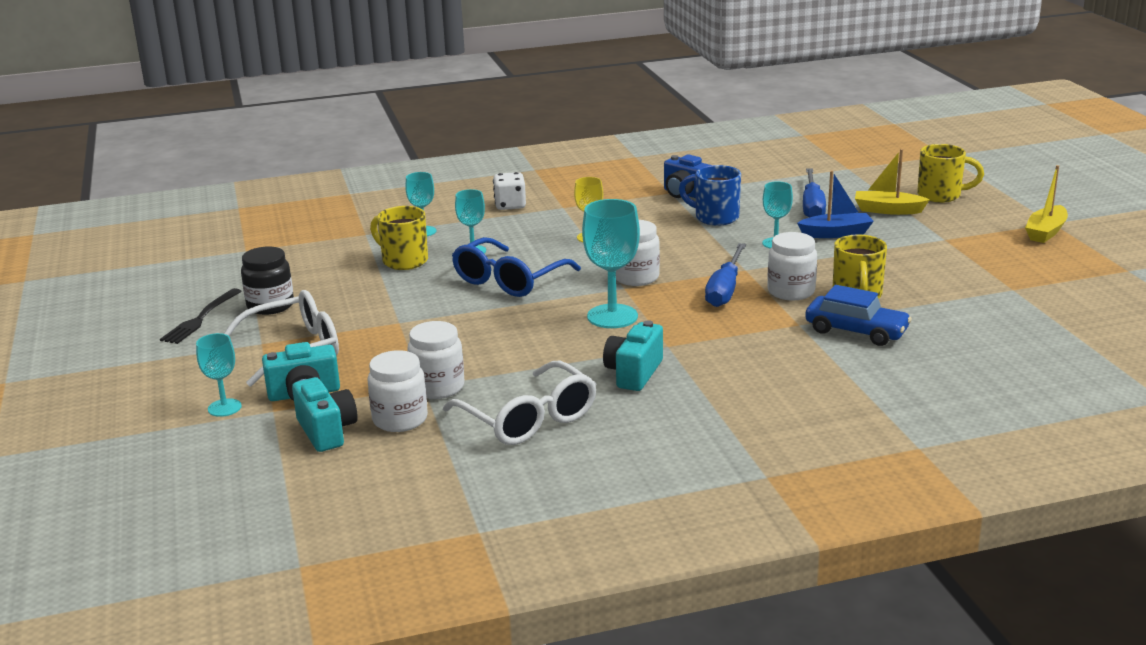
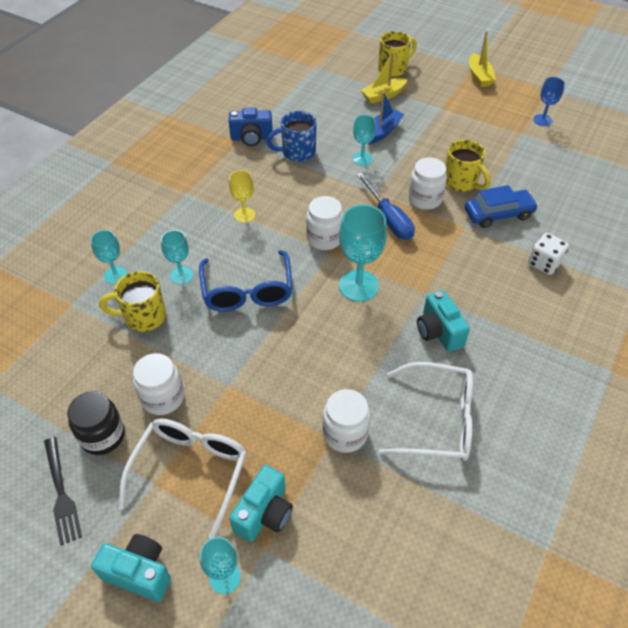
camera: 45 degrees left, 25 degrees up
turquoise camera [292,377,358,452] -> turquoise camera moved to [91,534,171,602]
white jar [368,350,428,432] -> white jar moved to [133,353,184,415]
white dice [493,172,526,210] -> white dice moved to [528,233,569,275]
blue screwdriver [803,168,826,217] -> none
none -> blue goblet [533,77,565,126]

